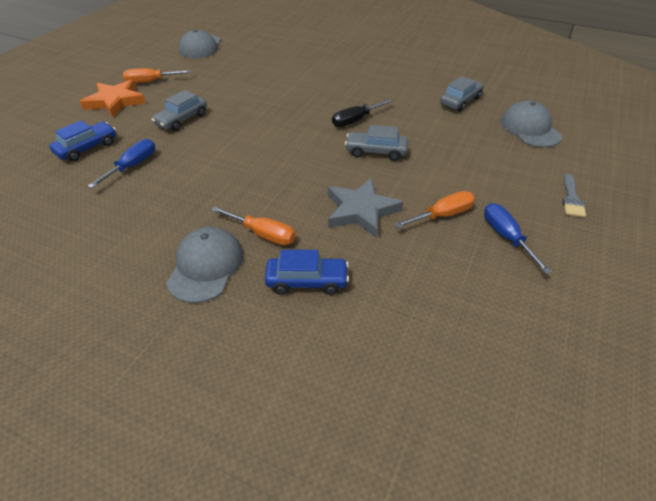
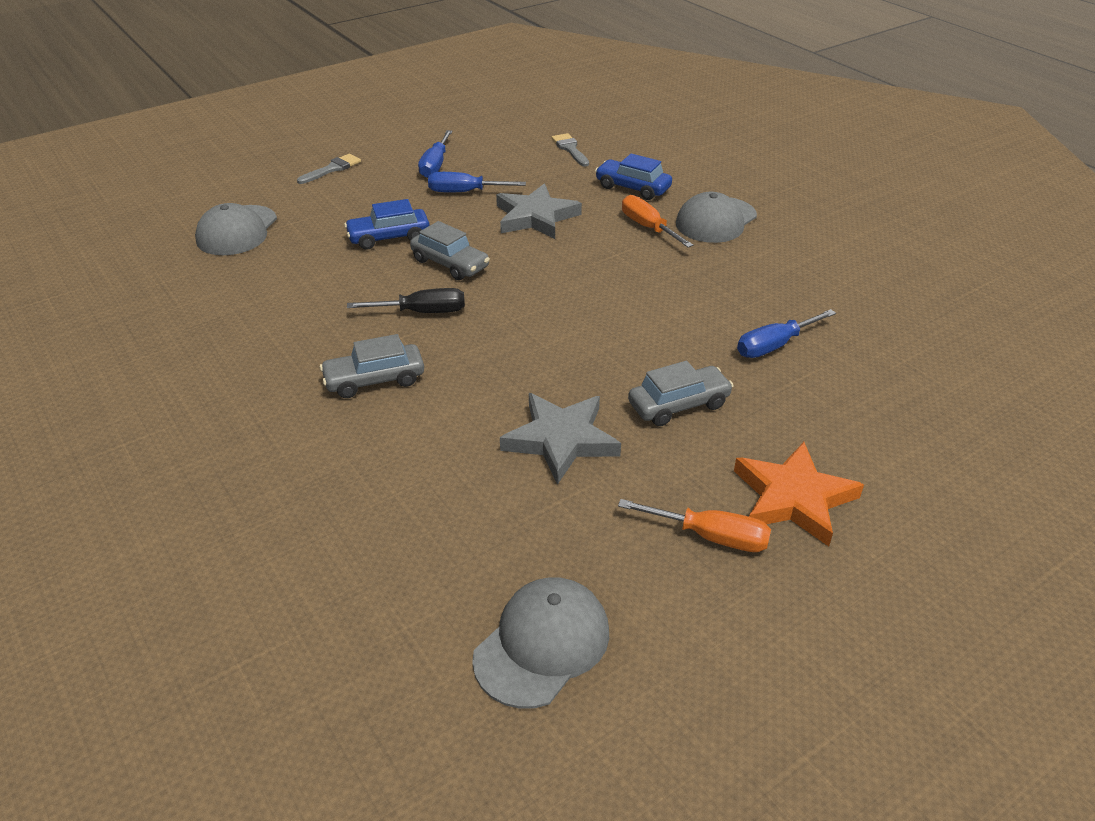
camera: 150 degrees left, 5 degrees down
blue car [49,120,116,161] -> blue car moved to [344,199,430,250]
orange screwdriver [394,191,475,228] -> blue screwdriver [428,172,526,192]
grey car [440,76,484,112] -> grey car moved to [320,334,424,398]
none -> grey star [500,393,621,485]
none -> grey brush [552,133,589,167]

